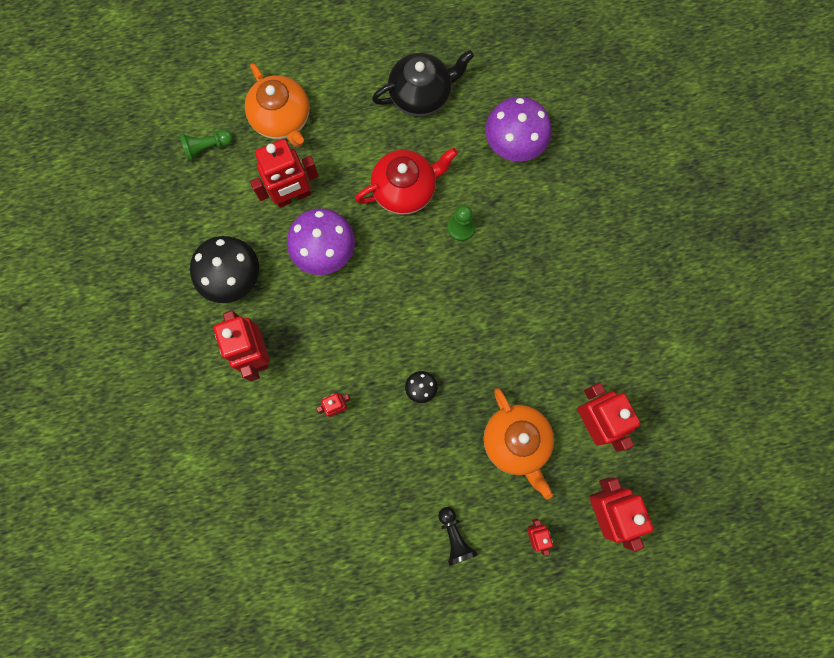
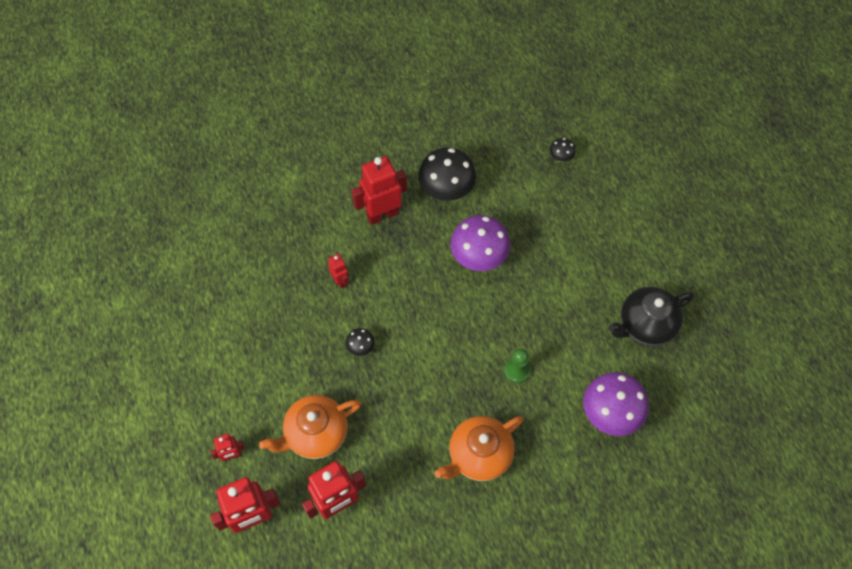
camera: 85 degrees right, 15 degrees down
green pawn [179,129,233,162] -> black mushroom [549,138,576,162]
orange teapot [245,63,309,147] -> orange teapot moved to [435,416,523,481]
red robot [250,139,319,208] -> none
red teapot [355,148,458,215] -> none
black teapot [372,50,474,117] -> black teapot turned 90 degrees clockwise [609,287,694,346]
black pawn [438,507,478,566] -> none

